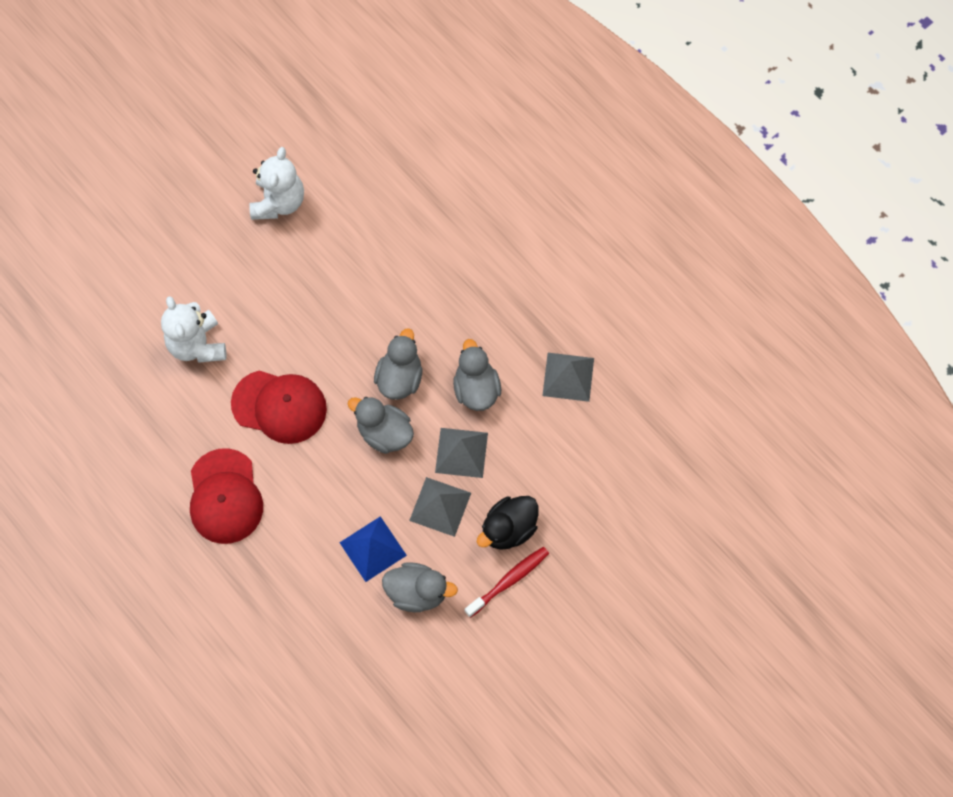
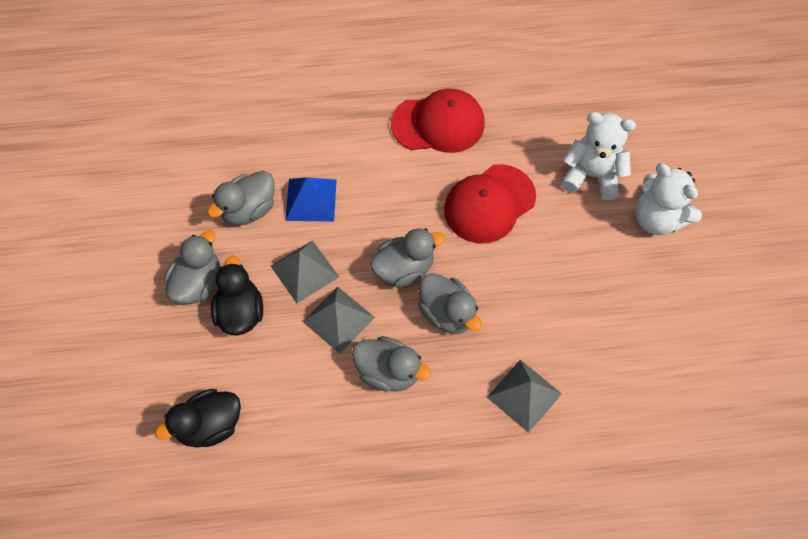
camera: 125 degrees right, 5 degrees down
red cap [190,448,263,544] -> red cap turned 150 degrees clockwise [391,88,485,153]
white teddy bear [249,147,304,220] -> white teddy bear moved to [635,163,702,235]
red toothbrush [464,547,549,618] -> grey duck [164,230,220,304]
grey pyramid [542,353,594,402] -> grey pyramid moved to [487,360,562,433]
none -> black duck [155,389,241,447]

